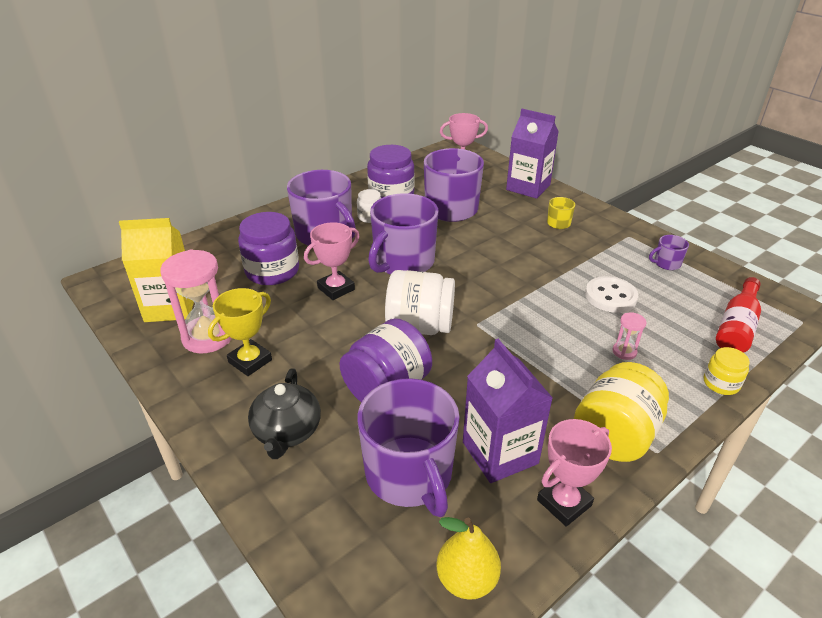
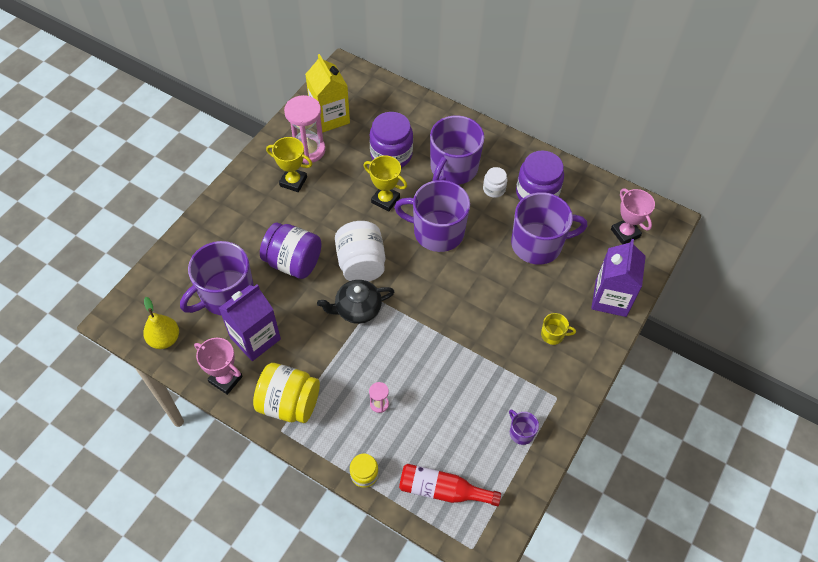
camera: 70 degrees right, 20 degrees up
black teapot [248,368,321,459] -> black teapot moved to [317,280,394,324]
pink trophy [304,222,360,300] -> yellow trophy [363,156,407,212]
white button [585,276,638,313] -> none

